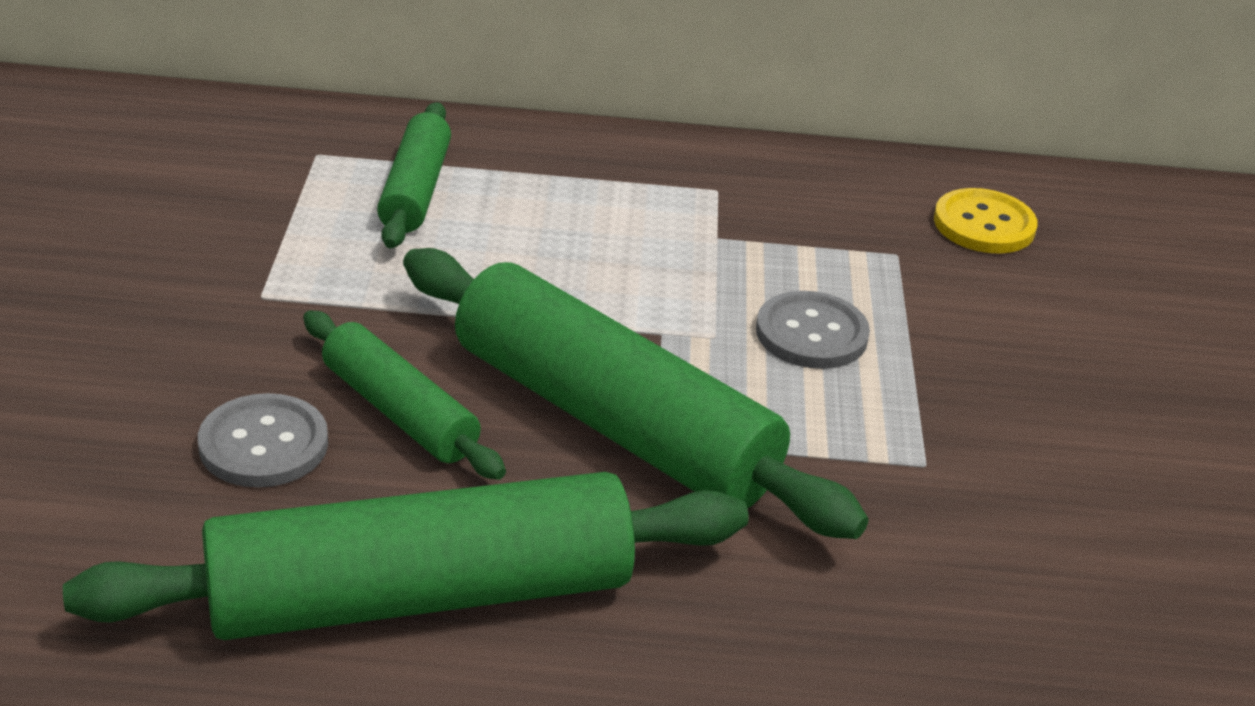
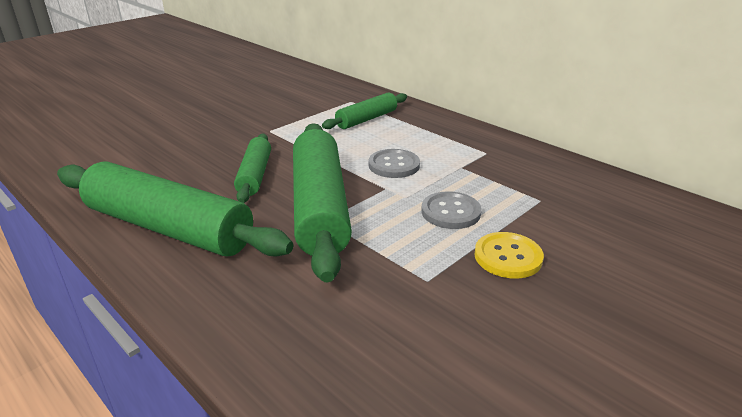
camera: 45 degrees right, 5 degrees down
grey button [198,393,328,487] -> grey button moved to [368,149,420,178]
yellow button [934,188,1037,254] -> yellow button moved to [474,232,544,279]

